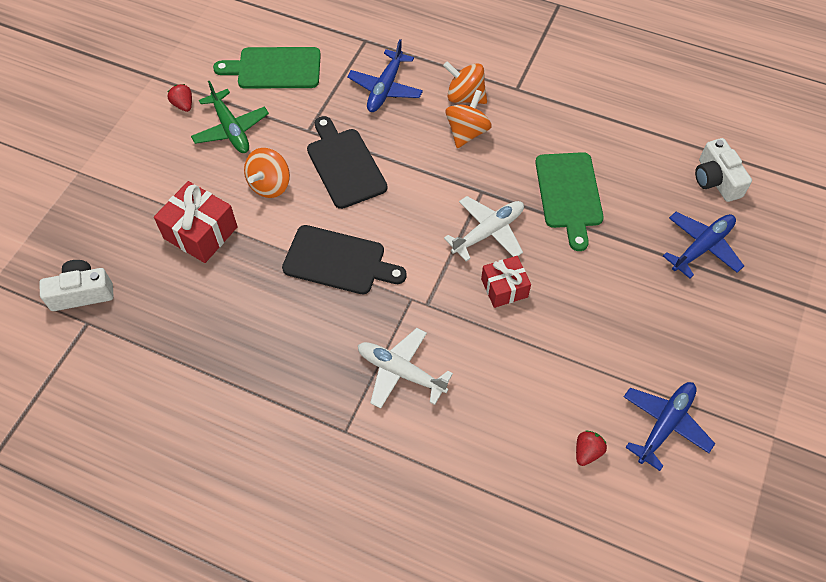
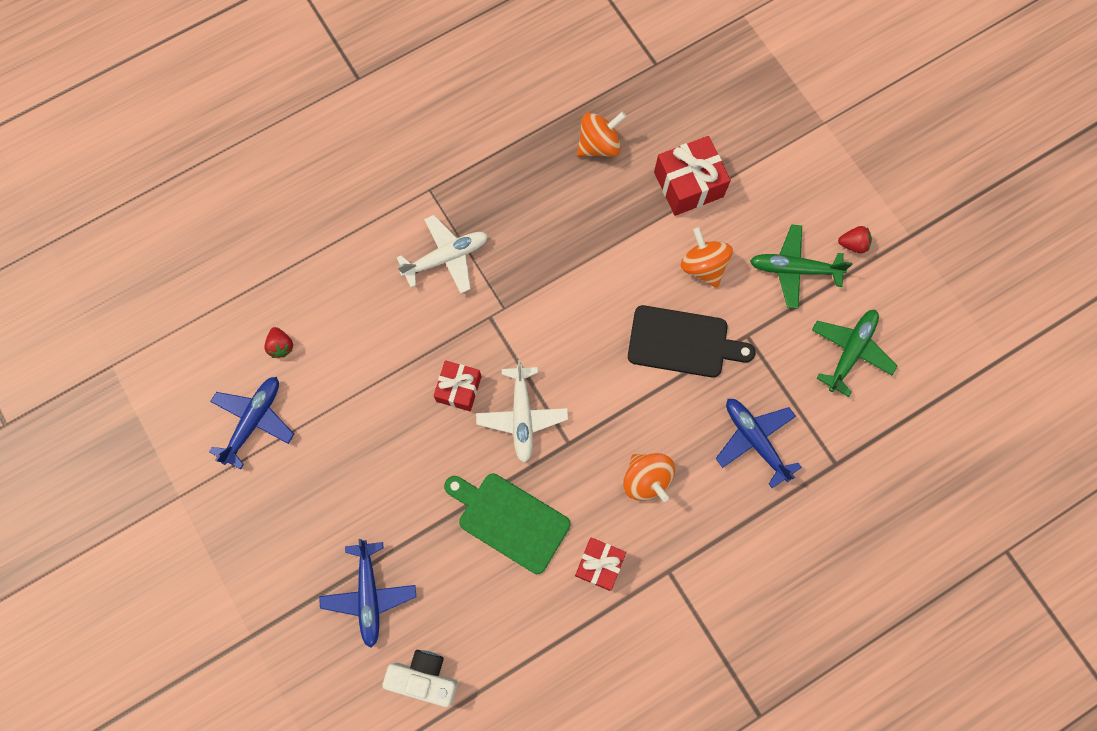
camera: 125 degrees right, 15 degrees up
white camera [40,260,114,311] -> none
green cutting board [213,47,321,89] -> green plane [812,310,897,397]
black cutting board [282,225,407,294] -> none
orange spinning top [443,61,487,104] -> orange spinning top moved to [577,112,626,157]
blue plane [624,382,715,471] -> blue plane turned 135 degrees counterclockwise [209,377,294,469]
none -> red gift [575,537,626,591]

